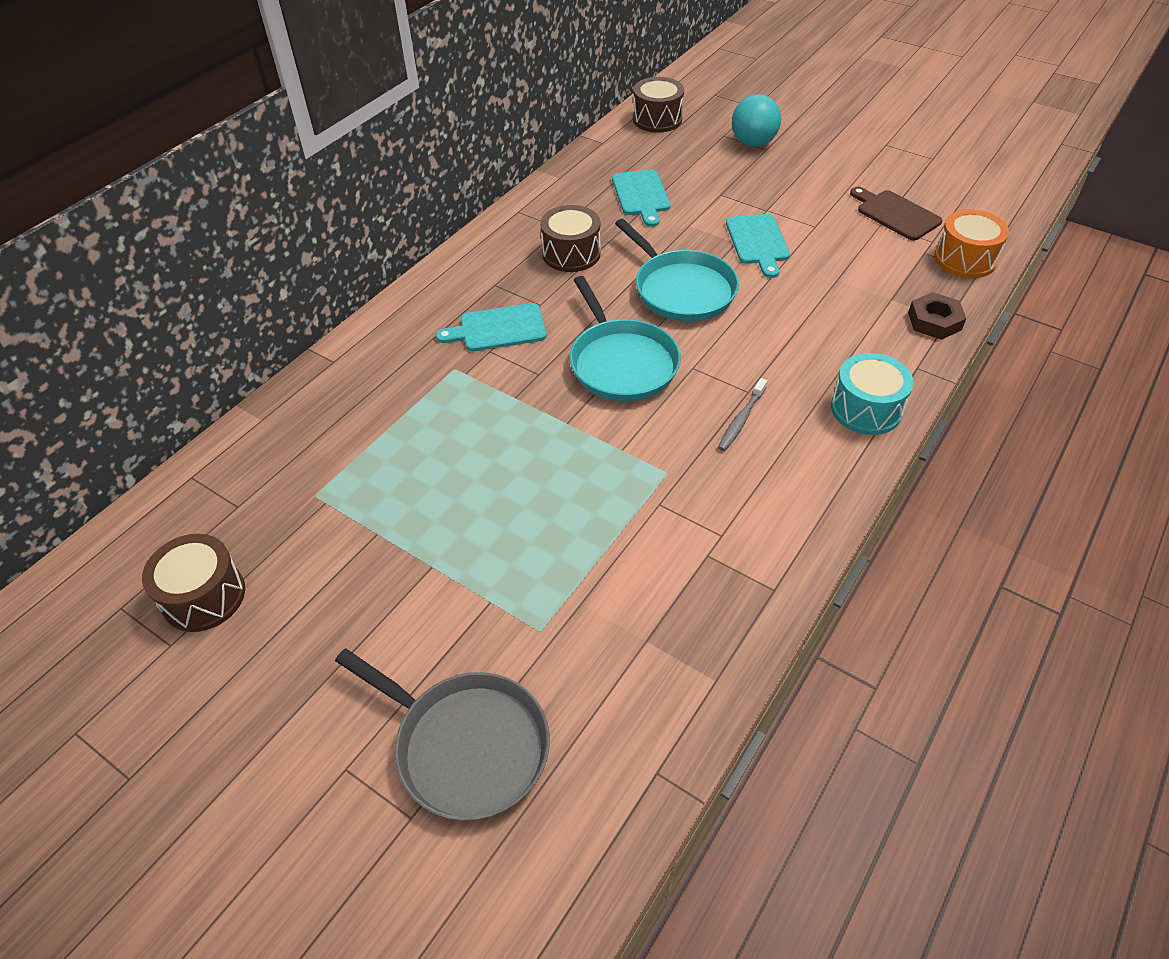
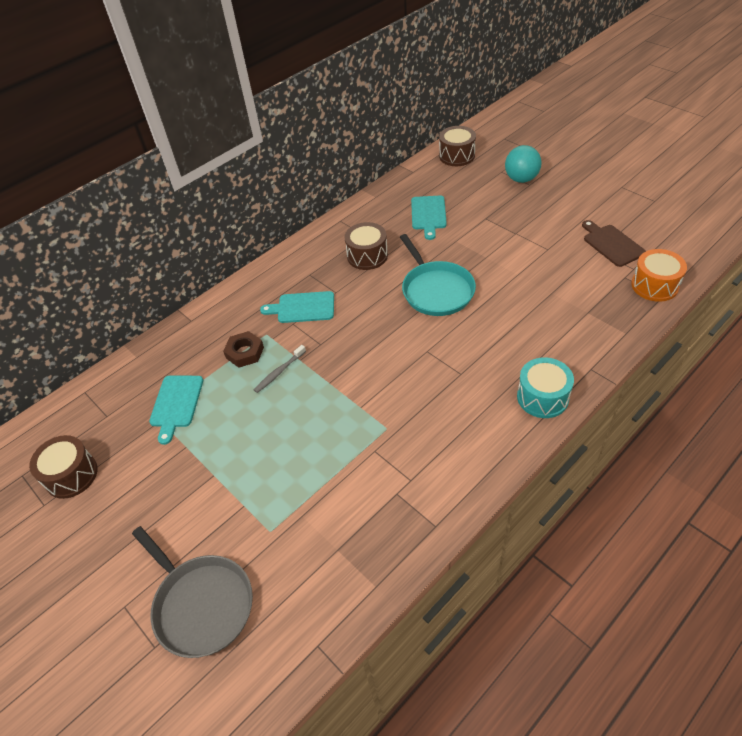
camera: 15 degrees right, 0 degrees up
turquoise pan [570,276,681,401] -> none
grey toothbrush [718,378,767,451] -> grey toothbrush moved to [254,345,306,393]
turquoise cutting board [726,214,790,278] -> turquoise cutting board moved to [149,376,203,445]
brown nut [908,292,967,340] -> brown nut moved to [223,331,264,368]

